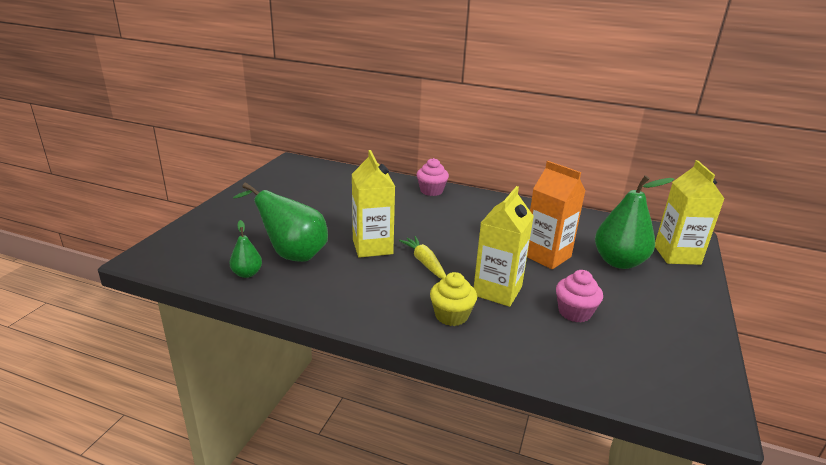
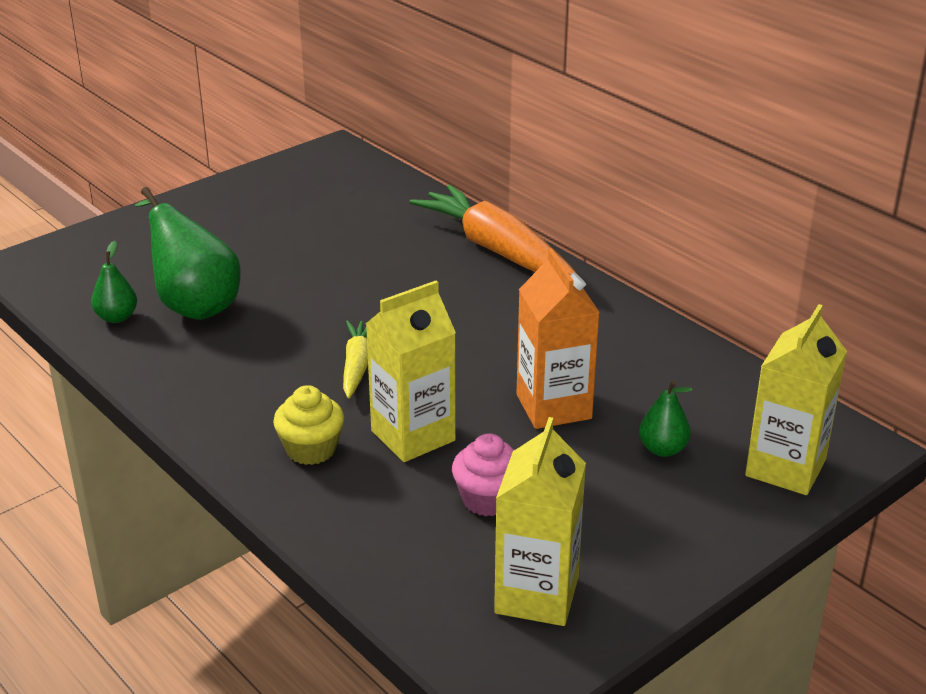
camera: 30 degrees right, 5 degrees up
yellow carton [352,150,395,258] -> yellow carton moved to [494,417,586,626]
pink cupcake [417,158,449,196] -> orange carrot [409,185,579,276]
green pear [595,175,674,269] -> green pear [639,380,692,457], size x0.51

